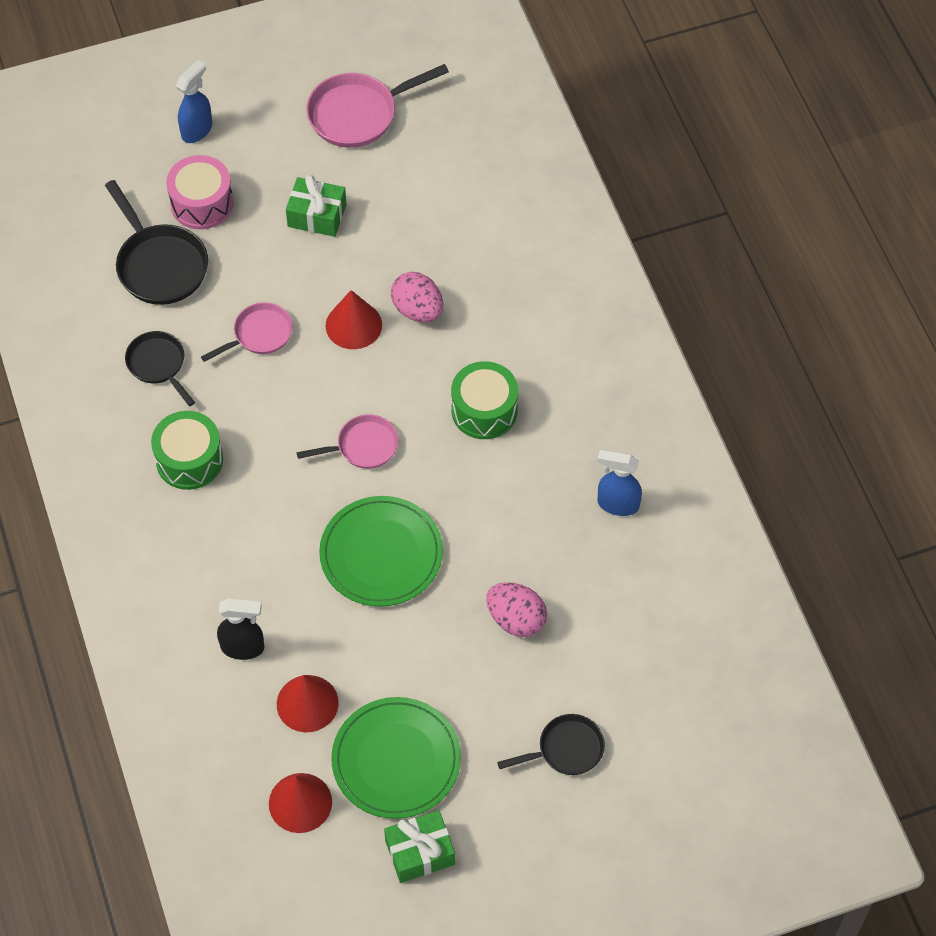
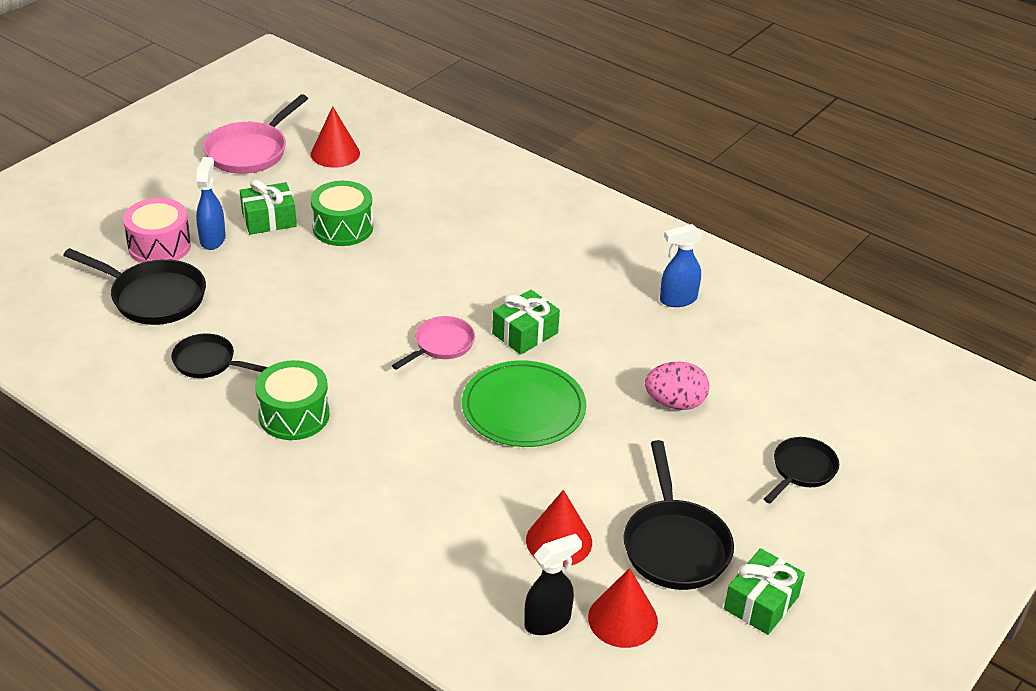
camera: 35 degrees left, 20 degrees down
blue spray bottle [176,60,212,143] -> blue spray bottle moved to [196,157,226,250]
pink pan [201,302,293,362] -> none
black spray bottle [217,599,264,660] -> black spray bottle moved to [525,534,582,635]
red cone [326,290,382,349] -> red cone moved to [311,106,360,168]
green plate [331,697,461,819] -> black pan [623,440,734,590]
pink egg [391,272,443,322] -> none
green drum [451,361,518,439] -> green drum moved to [311,181,373,246]
none -> green gift [492,290,560,355]

